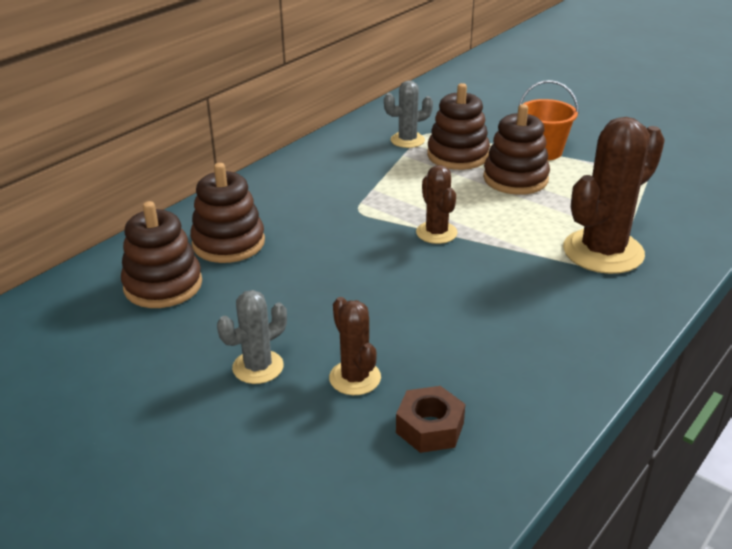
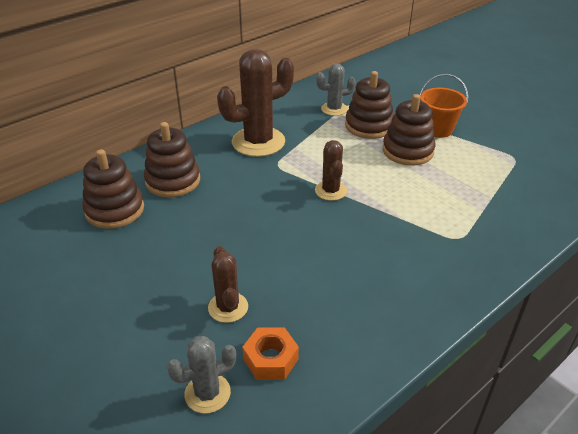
camera: 10 degrees right, 5 degrees up
grey cactus [217,290,287,384] -> grey cactus moved to [167,336,236,414]
brown nut [396,386,465,453] -> orange nut [243,327,299,380]
brown cactus [563,117,665,274] -> brown cactus moved to [217,49,294,157]

